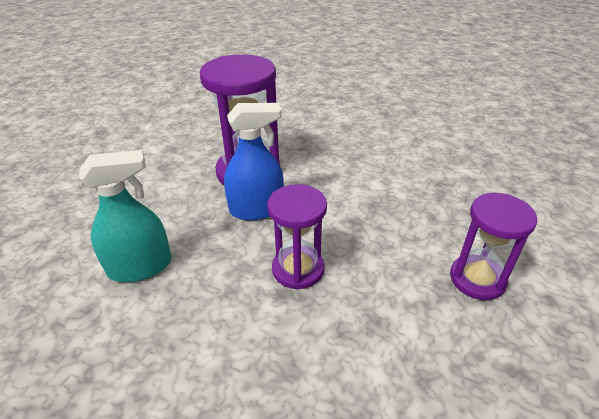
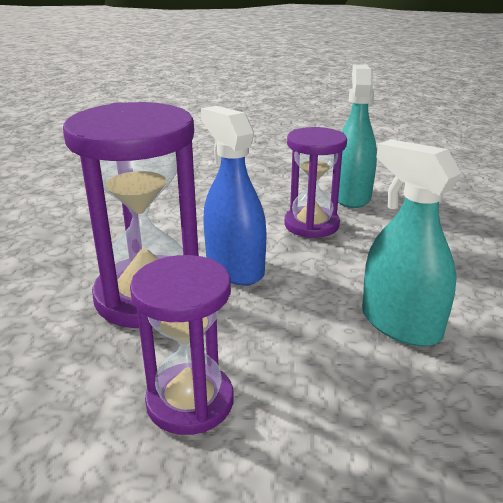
camera: 110 degrees left, 10 degrees down
purple hourglass [450,193,537,300] -> purple hourglass moved to [130,255,233,435]
none -> turquoise spray bottle [338,64,377,208]

